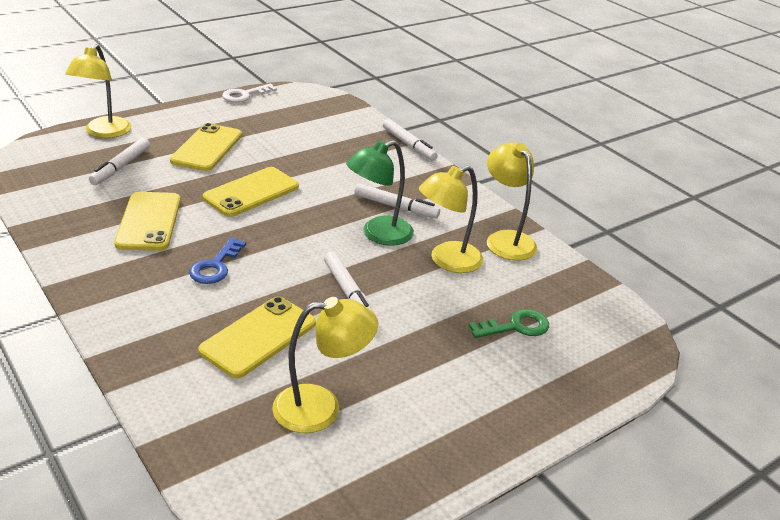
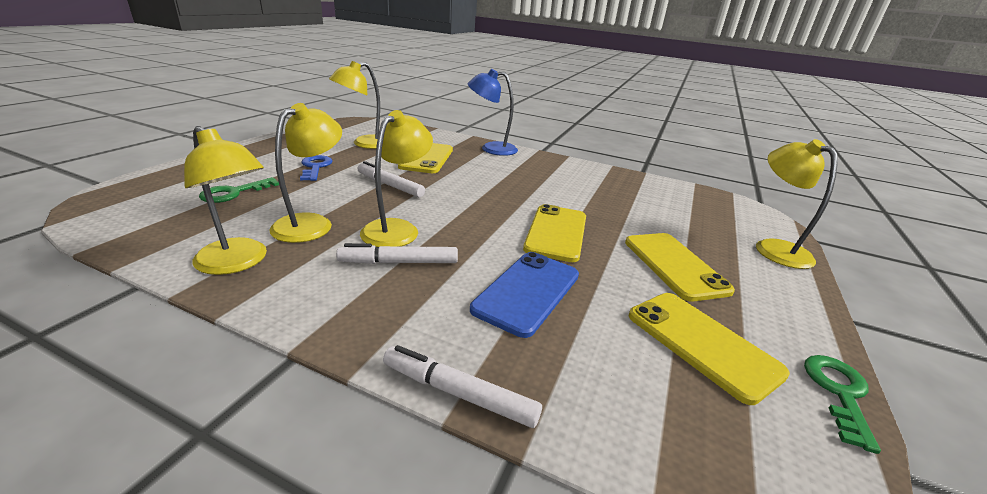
camera: 150 degrees right, 5 degrees down
white marker [89,138,150,185] -> none
yellow phone [114,192,181,251] -> yellow phone moved to [629,293,790,405]
blue key [189,237,246,284] -> blue key moved to [300,155,333,181]
white key [222,84,277,102] -> green key [804,355,881,454]
green lamp [346,140,414,246] -> yellow lamp [360,110,433,247]
none -> blue lamp [468,69,518,156]
none -> blue phone [470,252,579,338]

